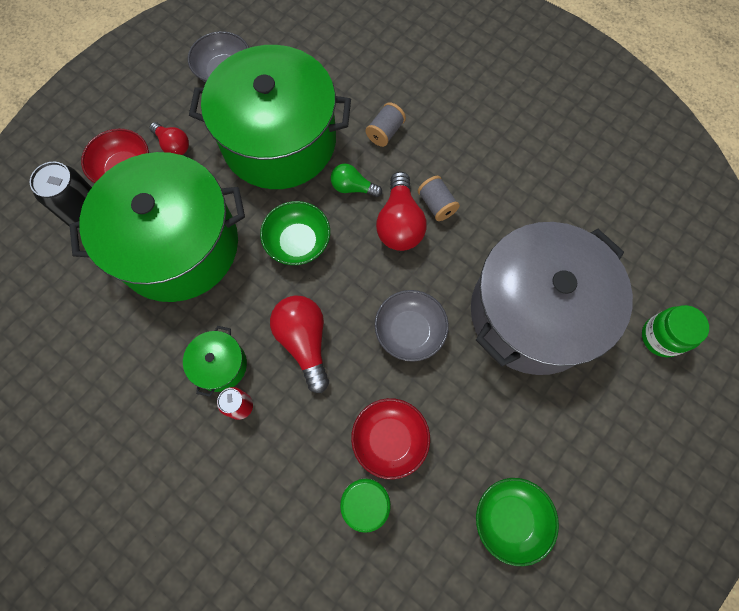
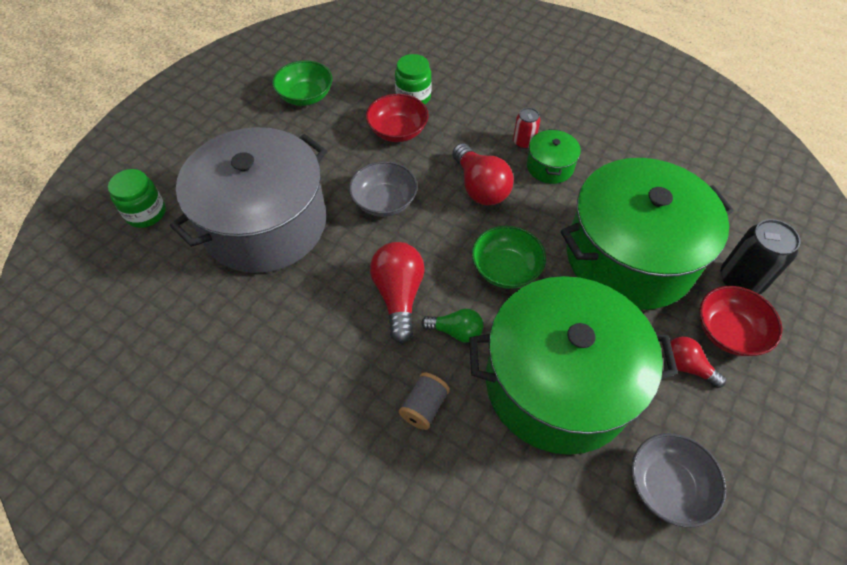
camera: 175 degrees right, 15 degrees down
grey spool [418,176,460,221] -> none

